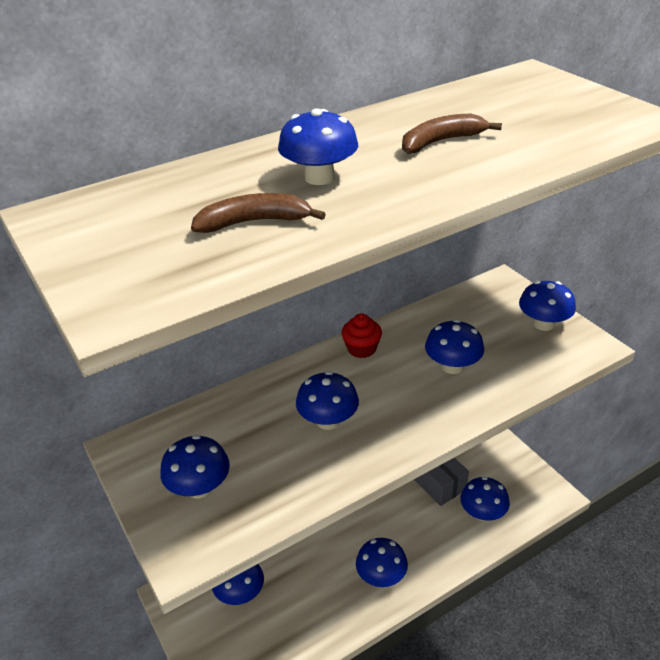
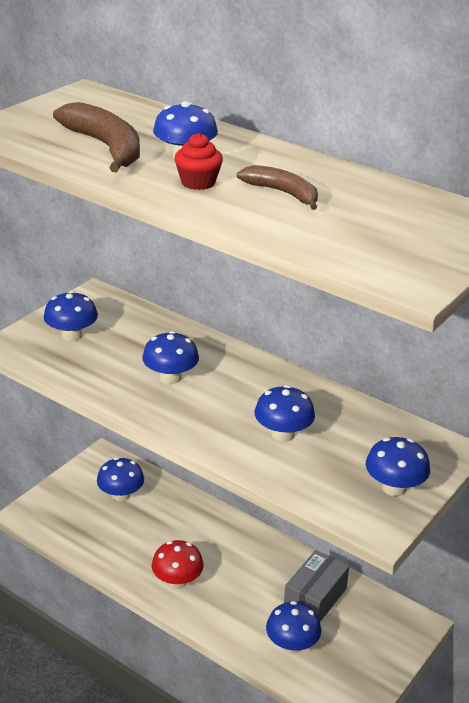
camera: 65 degrees right, 5 degrees down
brown banana [191,193,326,233] -> brown banana [53,102,140,173], size x1.60
red cupcake [341,313,382,358] -> red cupcake moved to [174,133,223,190]
blue mushroom [356,538,408,587] -> red mushroom [152,540,204,589]

